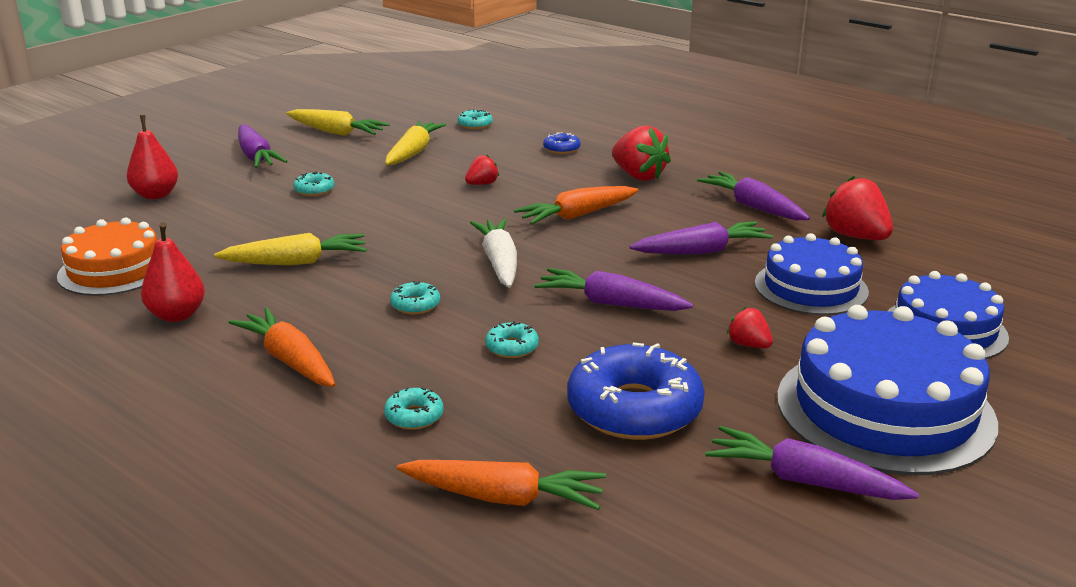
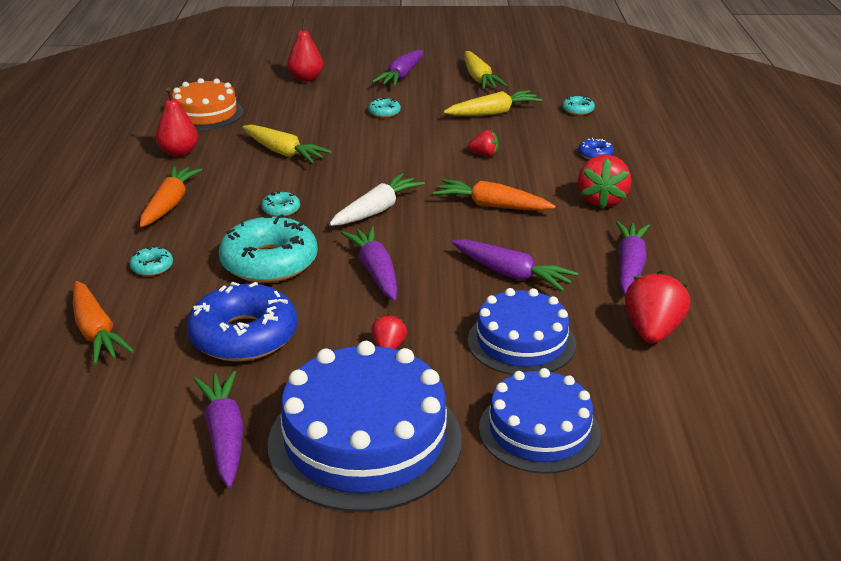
camera: 50 degrees right, 5 degrees up
turquoise donut [485,321,539,358] -> turquoise donut [219,214,318,283], size x2.32

